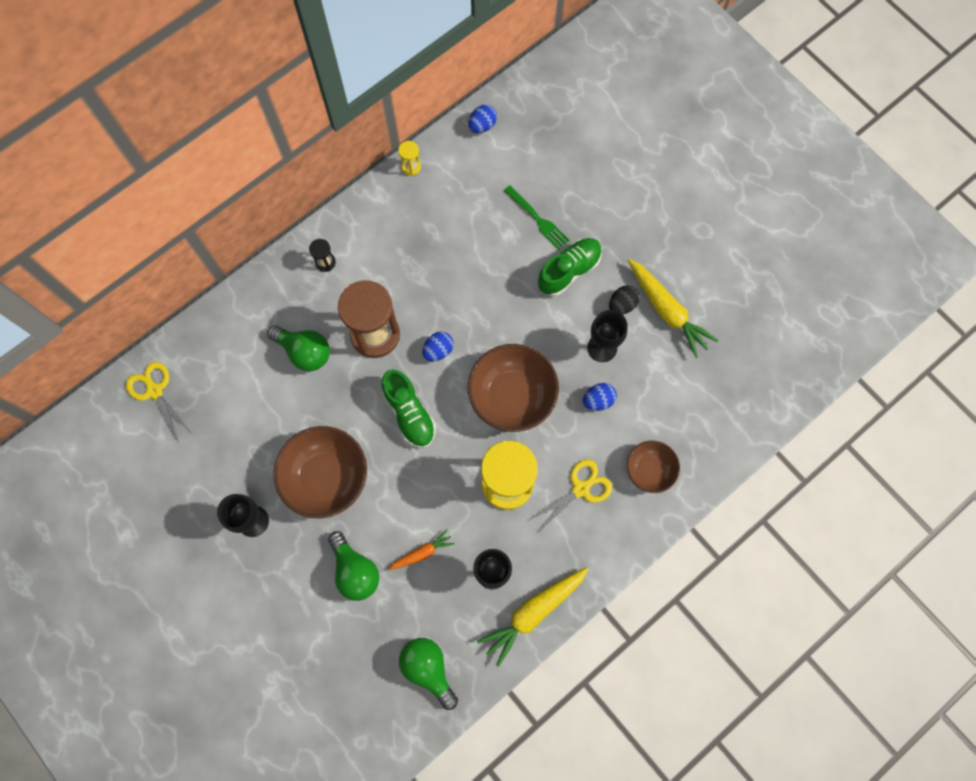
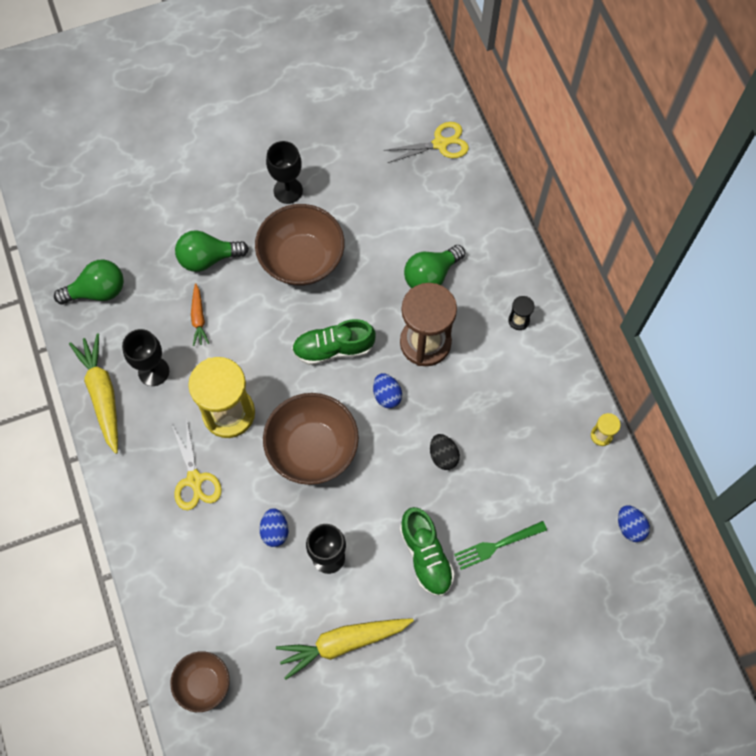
camera: 110 degrees right, 5 degrees down
black egg [609,286,640,315] -> black egg moved to [430,434,460,470]
brown bowl [627,441,680,493] -> brown bowl moved to [170,651,230,712]

